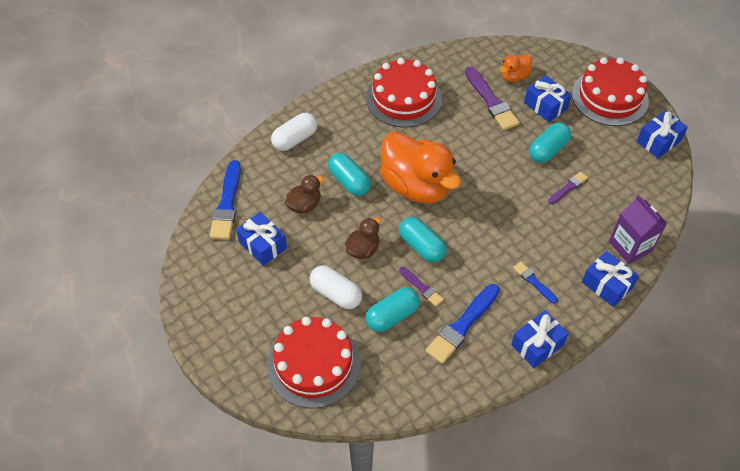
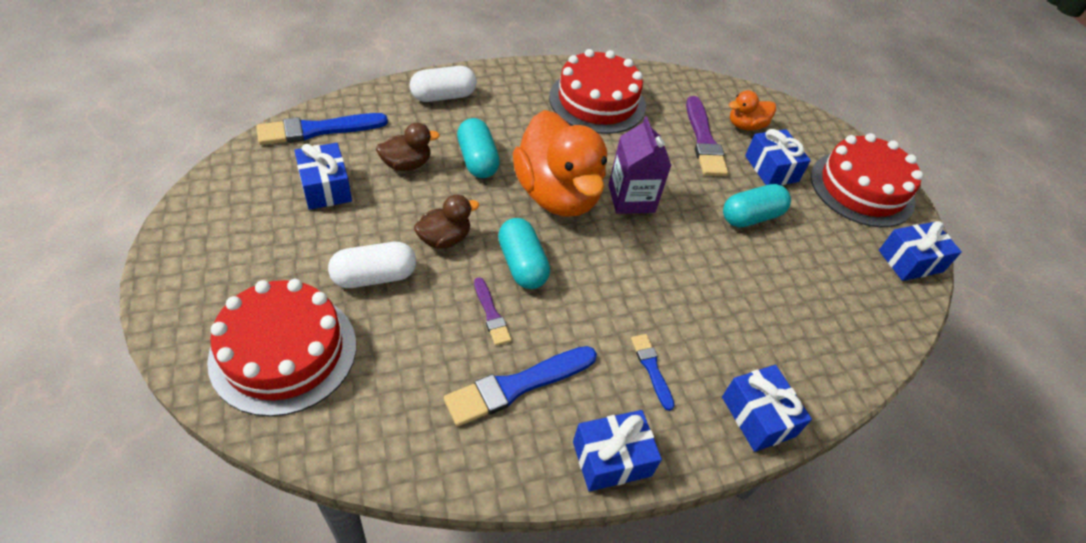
camera: 15 degrees right, 5 degrees down
blue brush [210,160,241,240] -> blue brush turned 45 degrees clockwise [256,113,388,145]
white capsule [310,265,362,309] -> white capsule turned 75 degrees counterclockwise [328,242,416,288]
turquoise capsule [366,287,420,332] -> none
purple brush [548,171,588,204] -> none
purple carton [609,195,667,264] -> purple carton moved to [608,116,672,214]

